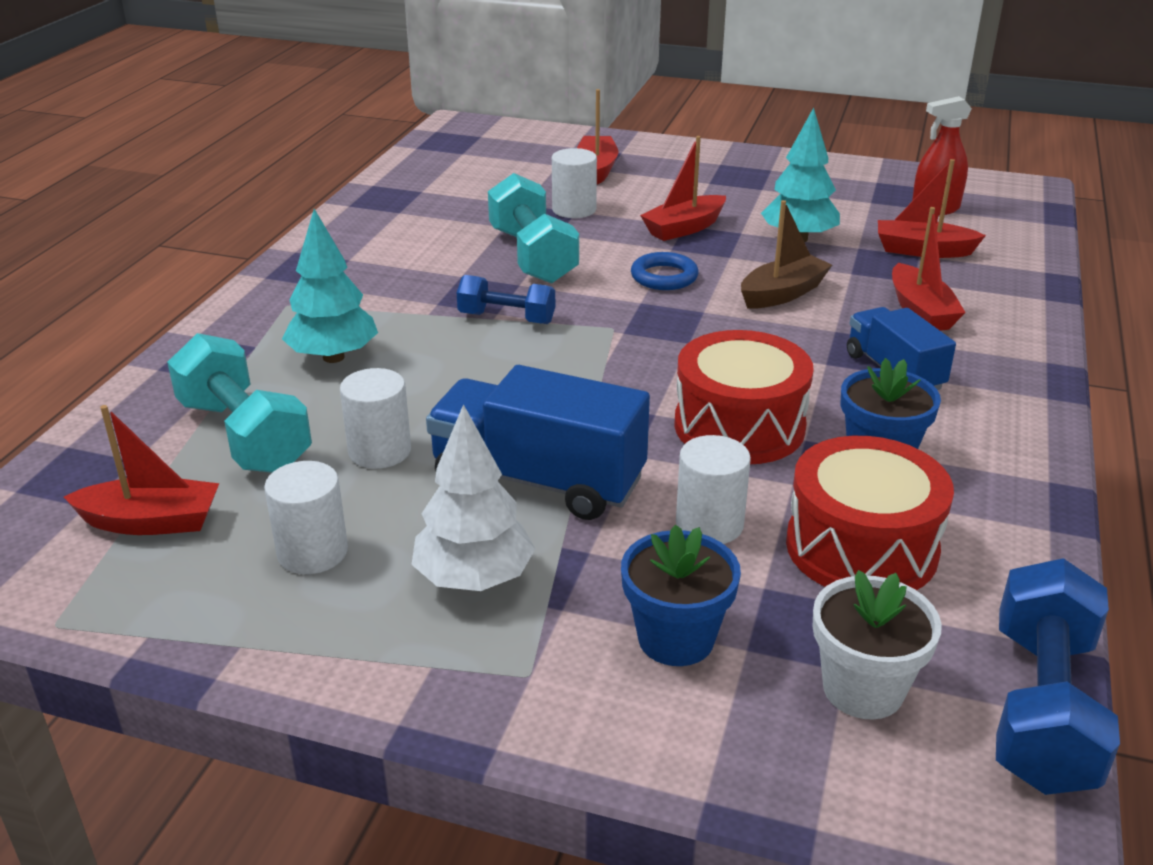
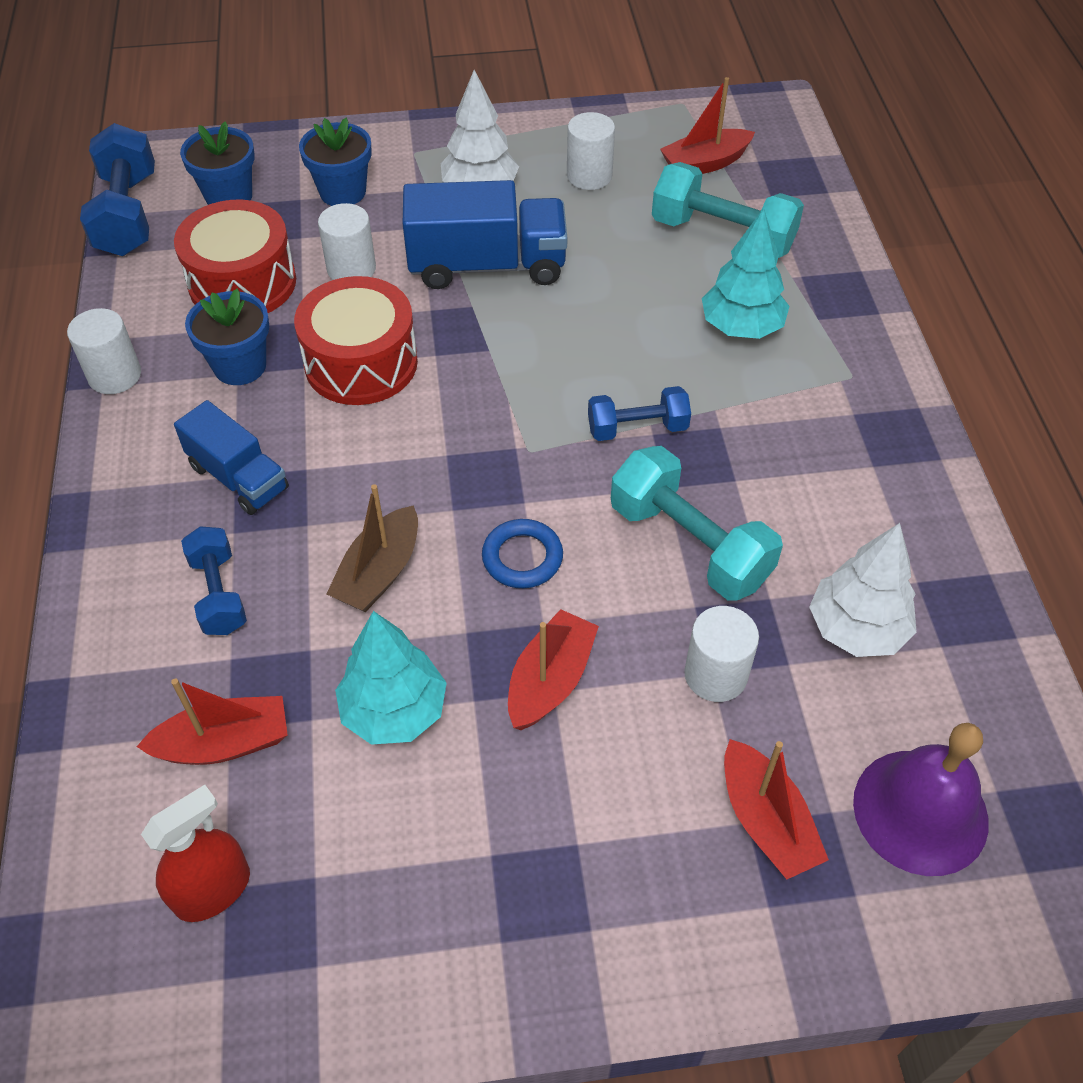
camera: 155 degrees right, 20 degrees up
white cylinder [340,368,411,469] -> white cylinder moved to [67,308,141,394]
white flower pot [813,570,942,719] -> blue flower pot [180,121,255,205]
red boat [892,207,966,331] -> blue dumbbell [181,526,247,635]
none -> white tree [809,523,917,657]
none -> purple bell [853,723,989,876]

